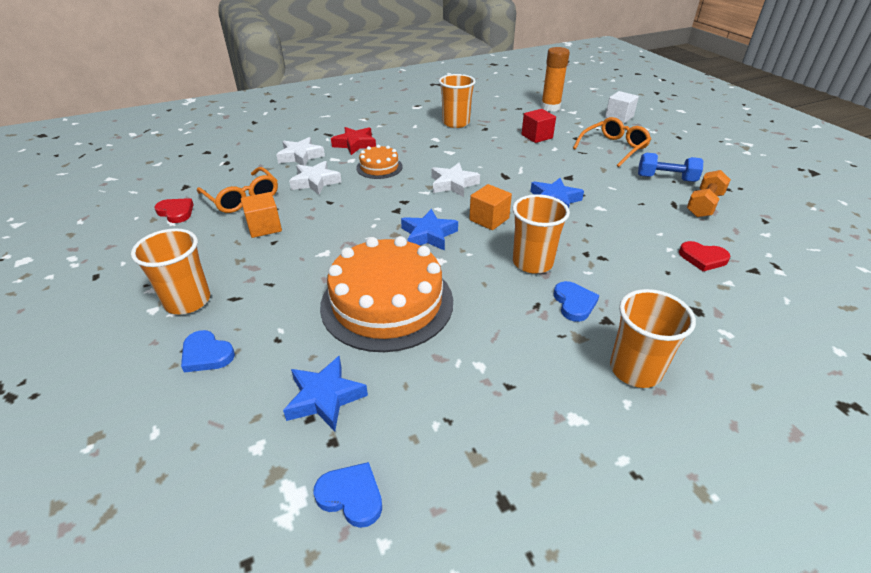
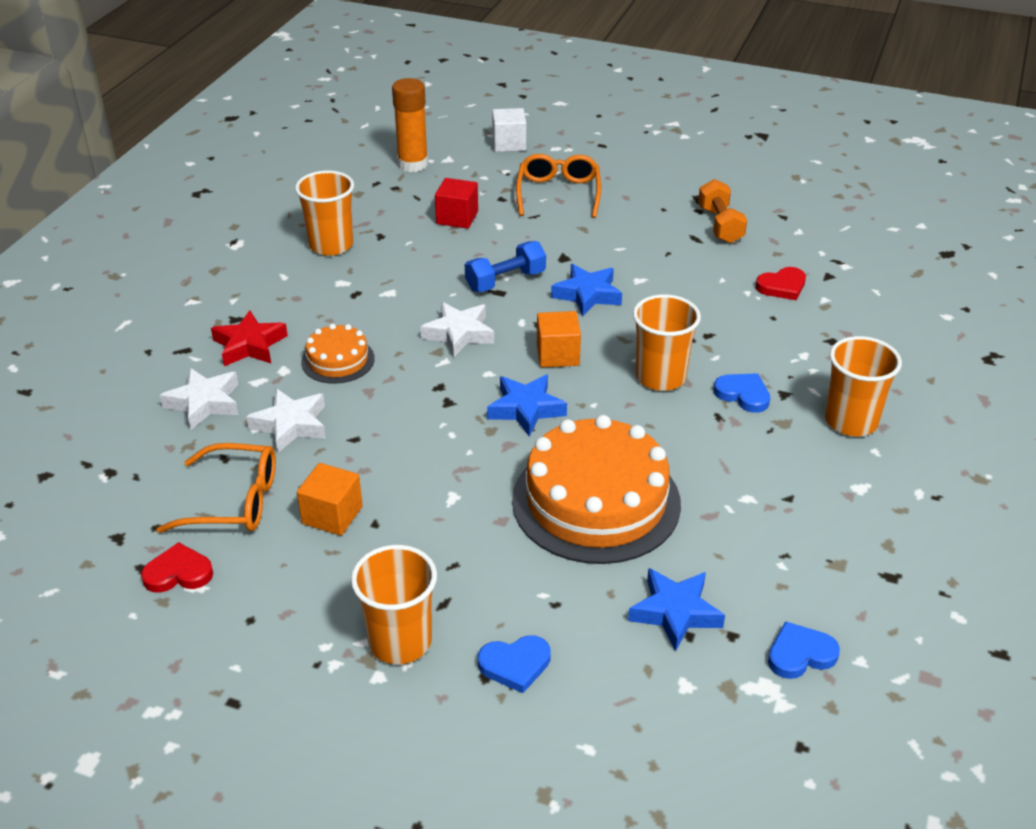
camera: 45 degrees left, 0 degrees up
blue dumbbell [638,153,703,182] -> blue dumbbell moved to [465,241,546,292]

